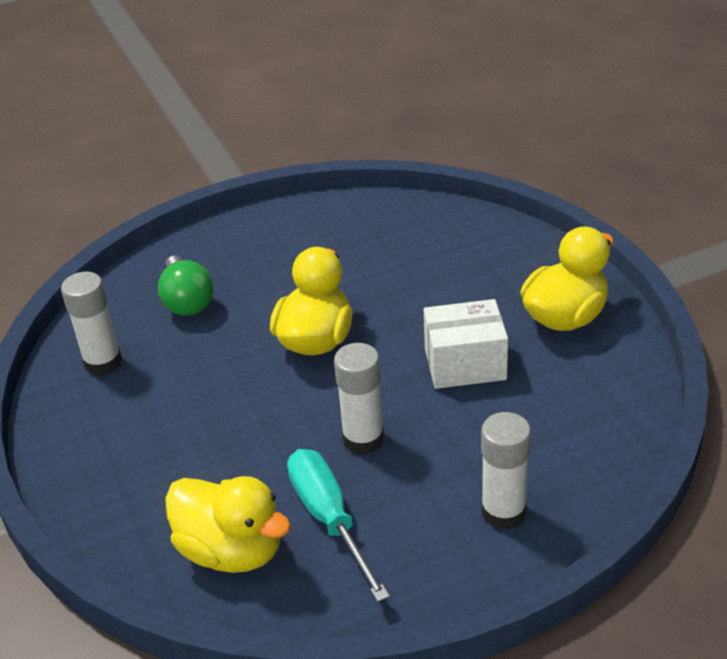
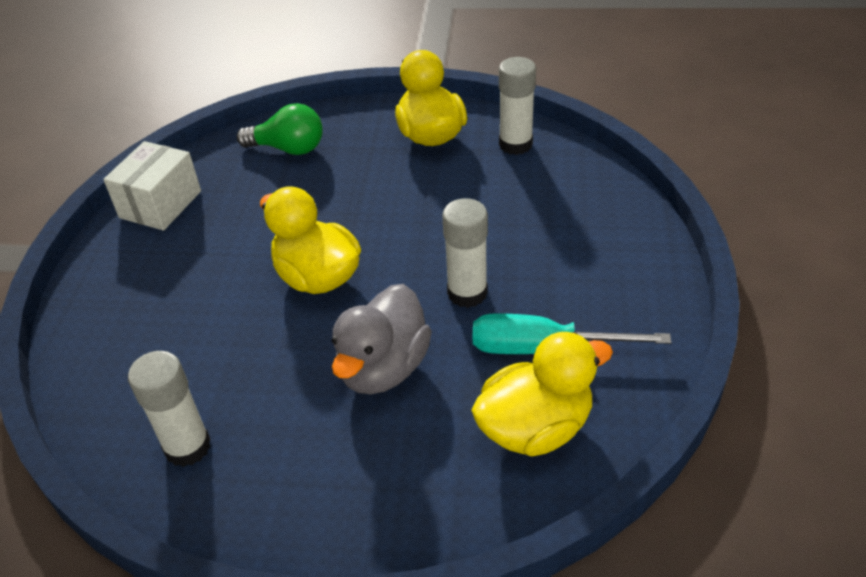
camera: 60 degrees left, 5 degrees up
green light bulb [158,255,214,316] -> green light bulb moved to [237,103,323,155]
white box [424,299,508,389] -> white box moved to [103,141,201,230]
white glue stick [481,412,531,530] -> white glue stick moved to [499,57,536,155]
none -> grey duck [332,284,432,394]

